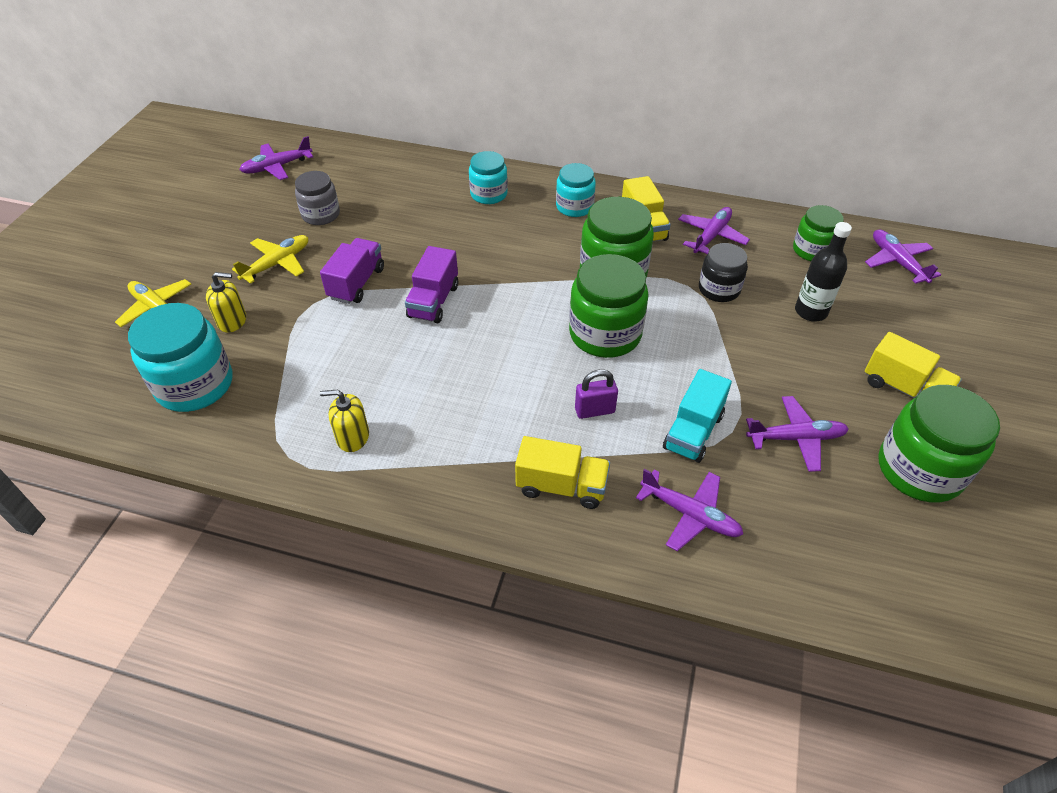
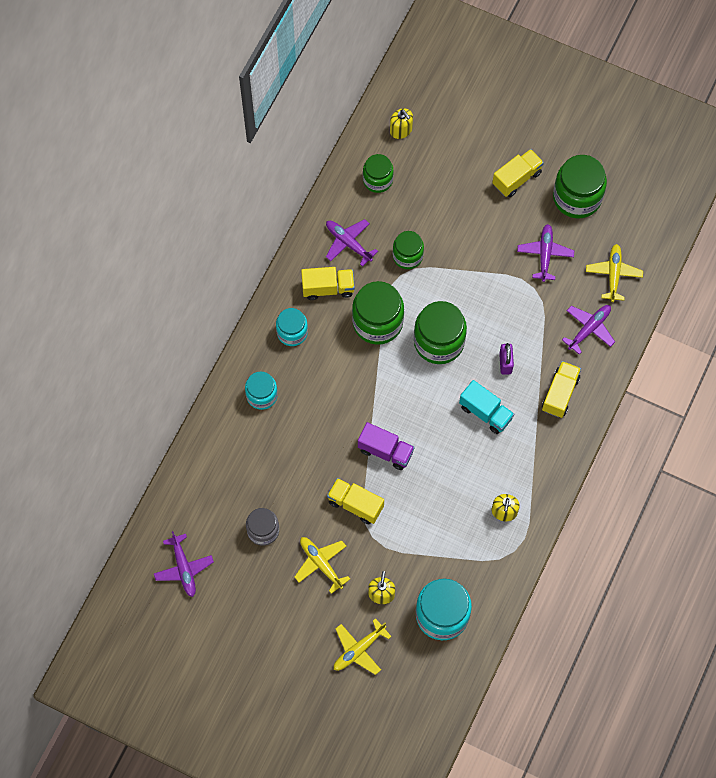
camera: 80 degrees left, 20 degrees up
purple truck [320,238,384,304] -> yellow truck [327,478,384,524]
turquoise truck [663,369,732,463] -> turquoise truck moved to [459,380,514,434]
black jar [699,243,748,302] -> green jar [393,231,424,269]
black bottle [795,222,852,321] -> none
purple plane [865,229,941,284] -> yellow soap dispenser [390,108,413,139]
none -> yellow plane [586,244,643,302]

